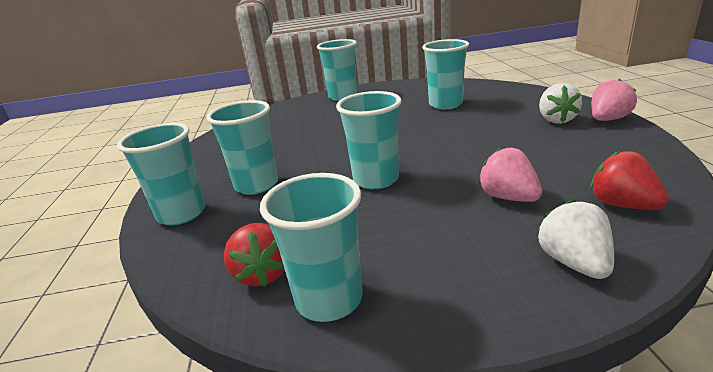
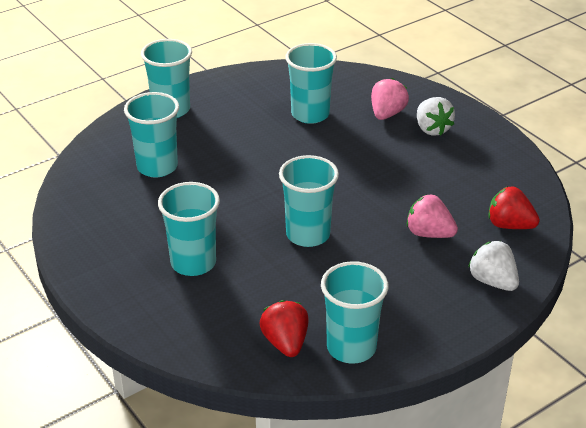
camera: 30 degrees left, 10 degrees up
turquoise cup [117,123,205,225] -> turquoise cup moved to [124,92,179,178]
red strawberry [224,223,285,286] -> red strawberry turned 150 degrees counterclockwise [259,300,309,357]
pink strawberry [591,79,637,121] -> pink strawberry moved to [371,78,409,120]

